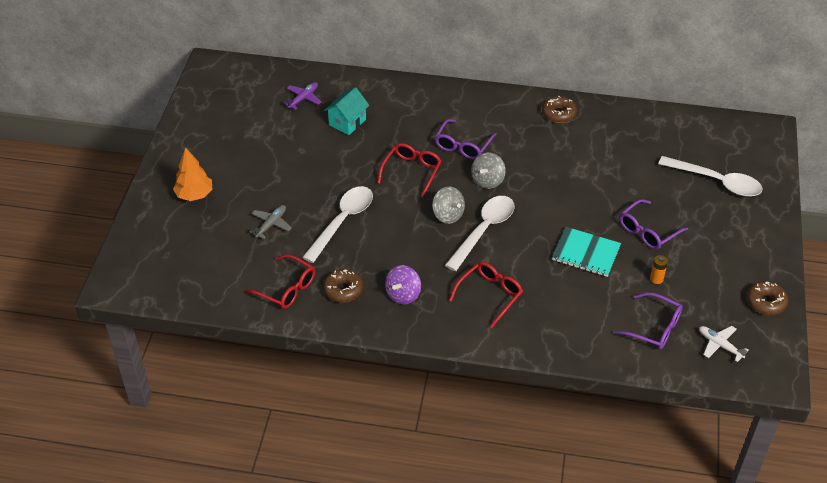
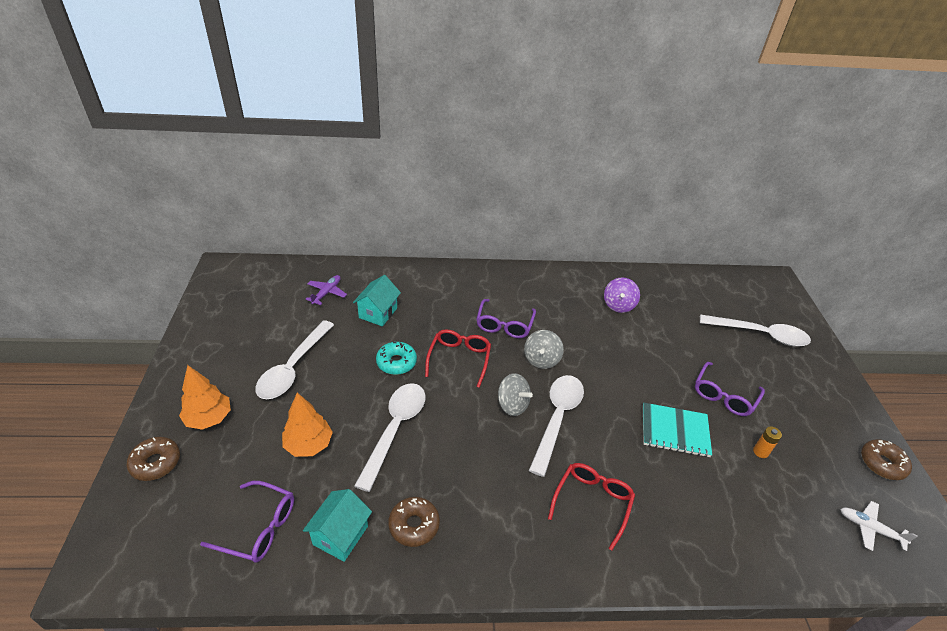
camera: 15 degrees left, 5 degrees down
red glasses [245,254,315,309] -> turquoise house [303,489,372,562]
grey plane [249,205,292,239] -> orange tree [282,393,333,457]
purple spinning top [385,265,421,304] -> purple spinning top moved to [604,277,640,313]
brown donut [542,96,577,123] -> brown donut moved to [127,437,180,481]
purple glasses [613,292,683,350] -> purple glasses moved to [200,481,294,563]
none -> white spoon [255,320,334,399]
none -> turquoise donut [376,342,417,375]

